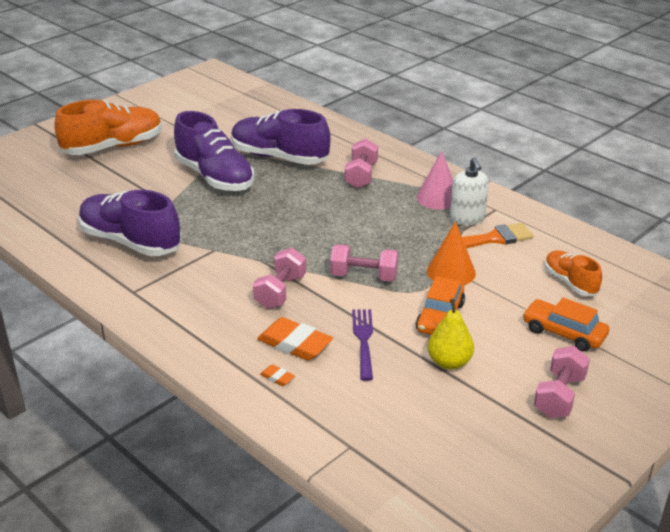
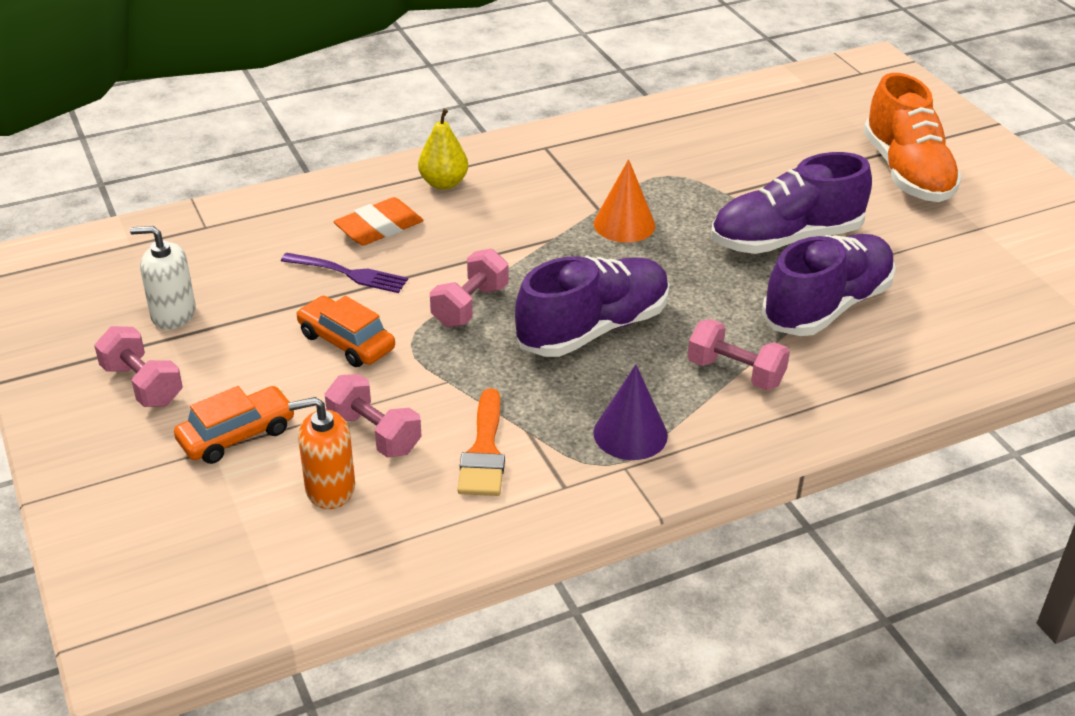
camera: 110 degrees right, 5 degrees up
purple shoe [78,190,181,256] -> purple shoe moved to [515,256,670,357]
pink dumbbell [253,248,306,309] -> pink dumbbell moved to [325,374,422,458]
orange eraser [260,364,295,386] -> none
pink cone [417,151,453,210] -> purple cone [593,365,668,460]
orange cone [427,221,476,285] -> orange cone moved to [594,159,655,243]
yellow pear [427,299,474,370] -> yellow pear moved to [418,109,468,190]
white soap dispenser [450,157,489,225] -> white soap dispenser moved to [130,226,196,330]
orange shoe [545,250,602,296] -> orange soap dispenser [288,397,355,509]

